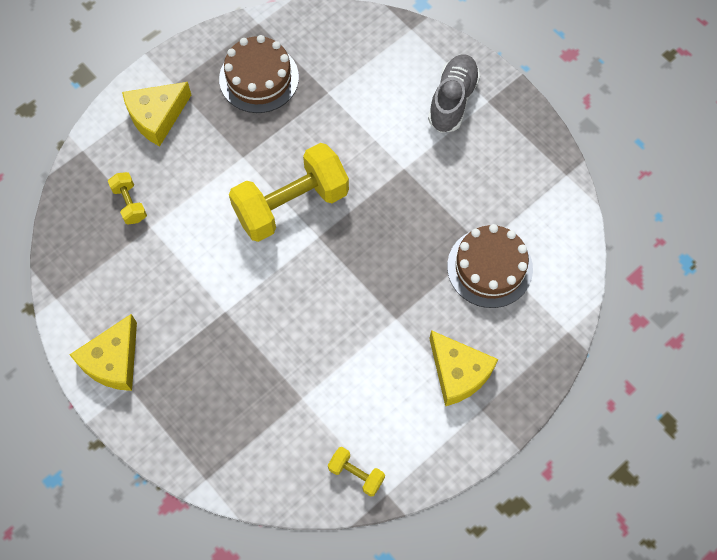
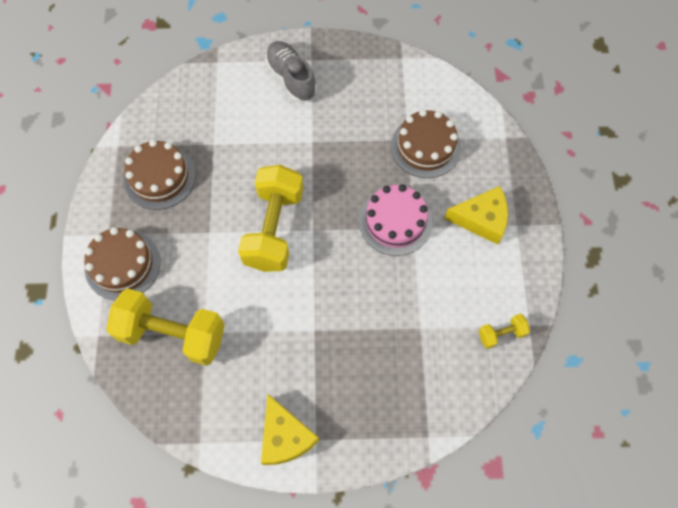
camera: 50 degrees left, 0 degrees up
yellow dumbbell [108,172,147,224] -> yellow dumbbell [106,288,225,366], size x2.24
yellow cheese [122,82,191,146] -> brown cake [84,227,160,300]
none -> pink cake [359,184,432,256]

